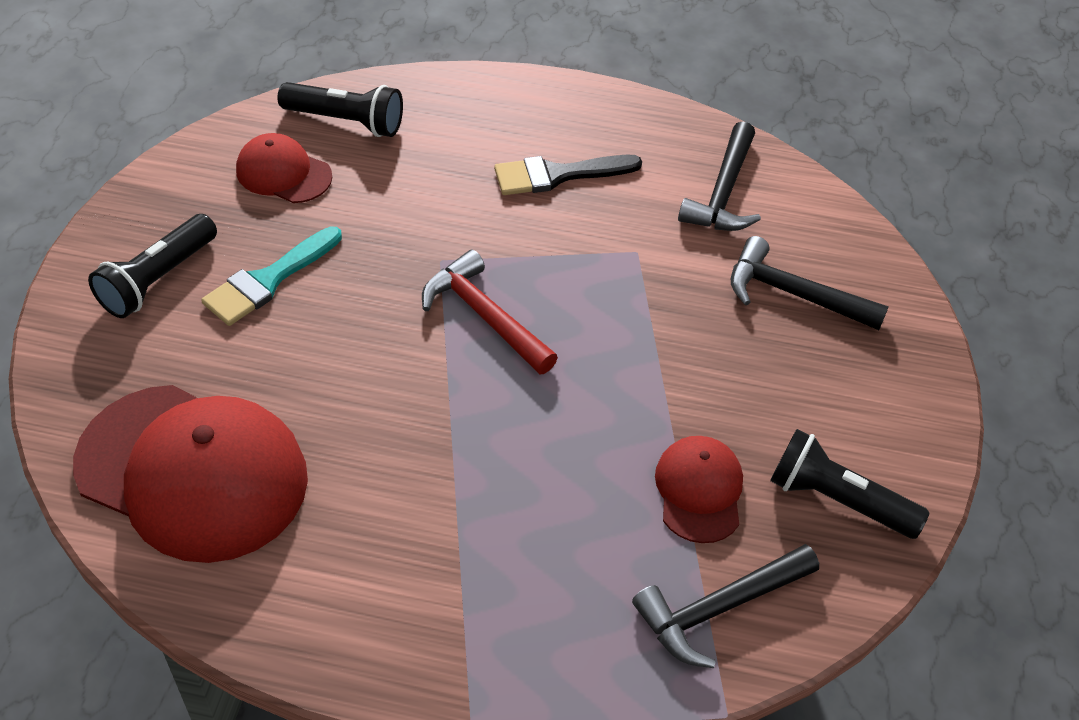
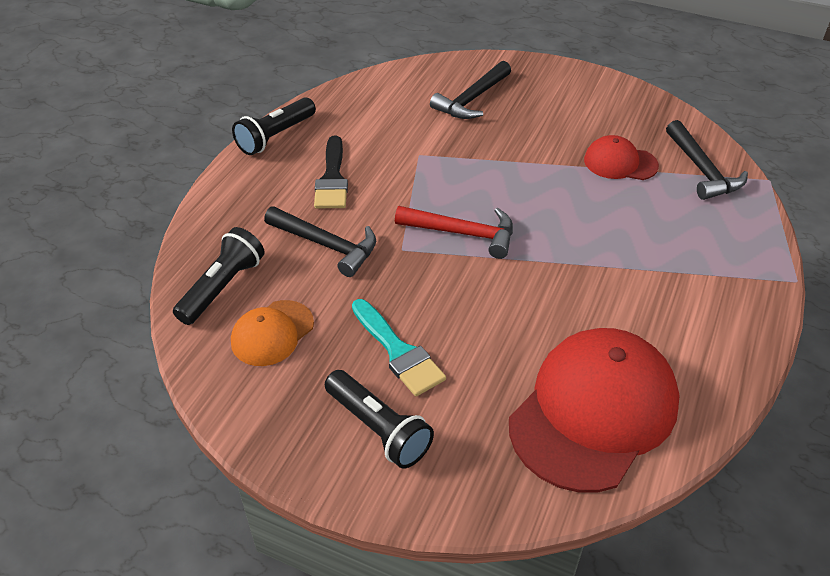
camera: 75 degrees left, 5 degrees down
red cap [236,133,332,203] -> orange cap [231,300,314,366]
red hammer [422,250,558,375] -> red hammer turned 135 degrees counterclockwise [395,206,513,259]
black hammer [678,121,761,231] -> black hammer moved to [264,206,376,277]
black flashlight [770,429,929,539] -> black flashlight moved to [232,97,316,155]

